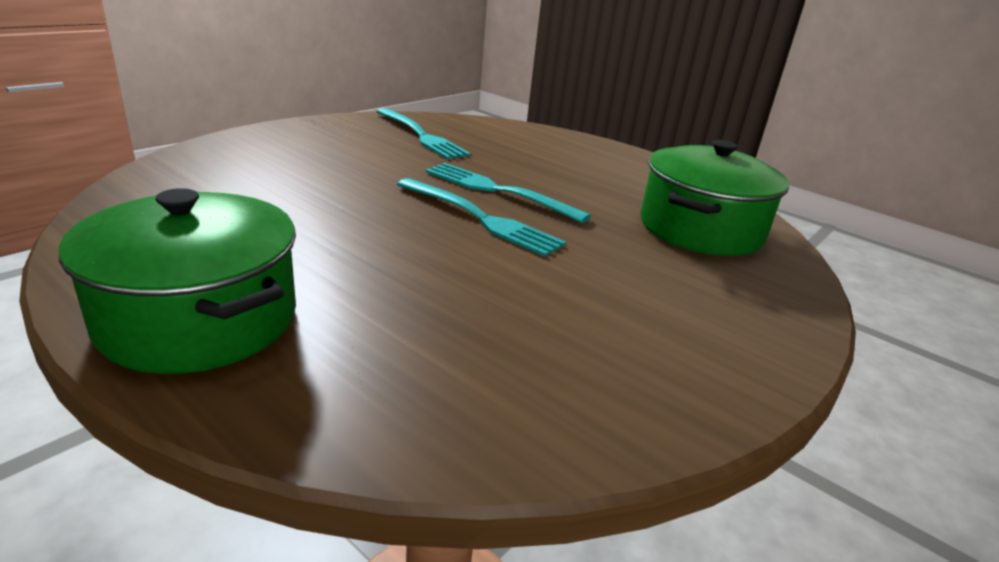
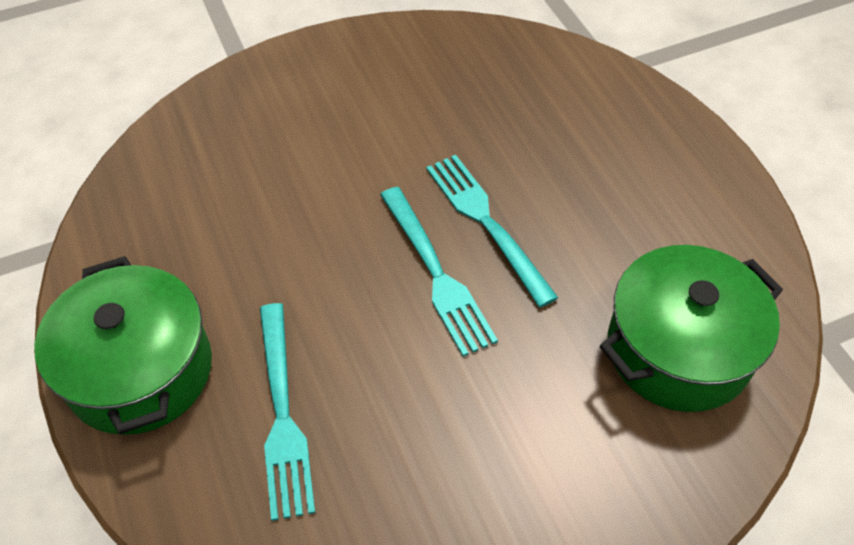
camera: 30 degrees right, 25 degrees up
turquoise fork [376,108,471,159] -> turquoise fork moved to [260,303,315,521]

